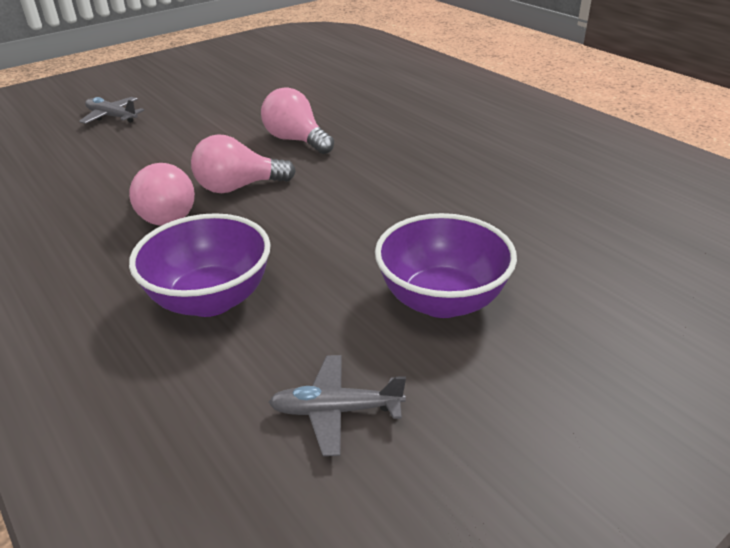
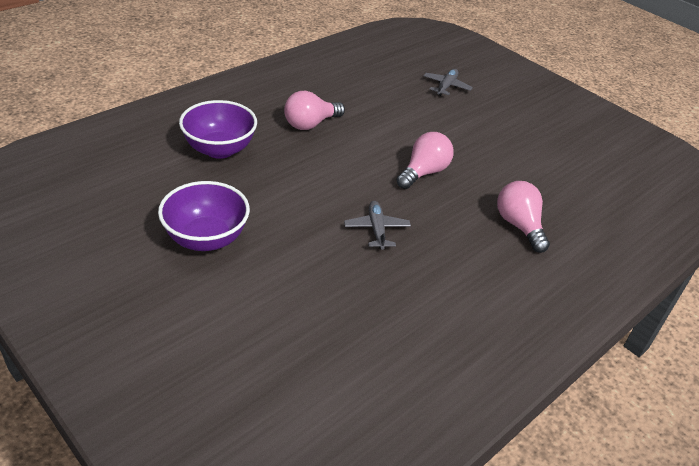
camera: 80 degrees right, 5 degrees up
pink light bulb [191,134,296,193] -> pink light bulb moved to [497,181,550,253]
grey plane [269,355,406,456] -> grey plane moved to [344,201,411,250]

